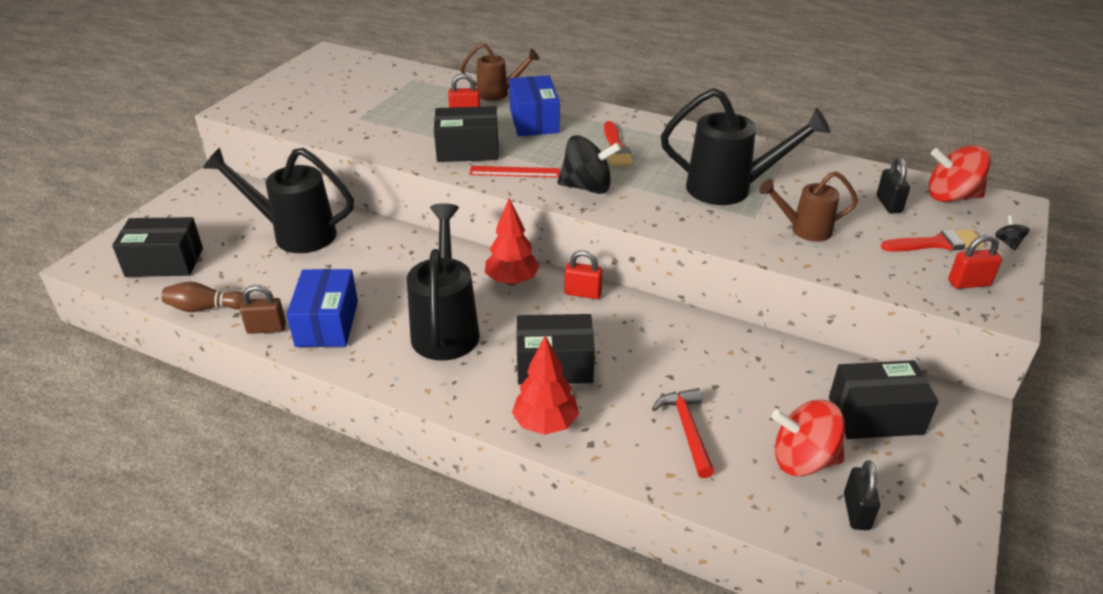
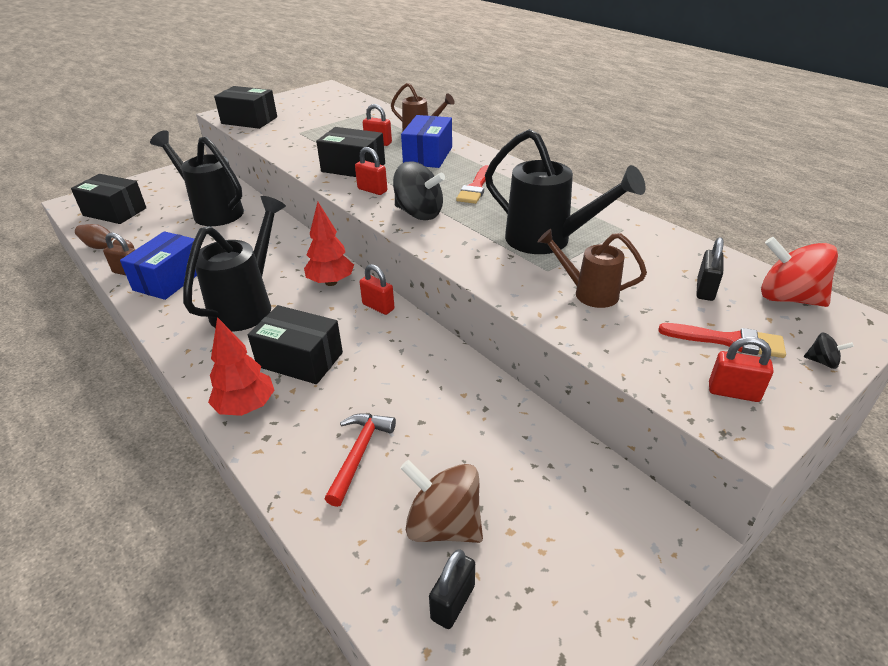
camera: 25 degrees right, 0 degrees up
red ruler [469,166,560,178] -> red padlock [355,147,387,195]
red spinning top [771,400,845,476] -> brown spinning top [400,460,483,543]
black box [829,360,938,439] -> black box moved to [214,86,277,129]
black spinning top [995,215,1030,250] -> black spinning top turned 90 degrees clockwise [804,332,854,369]

